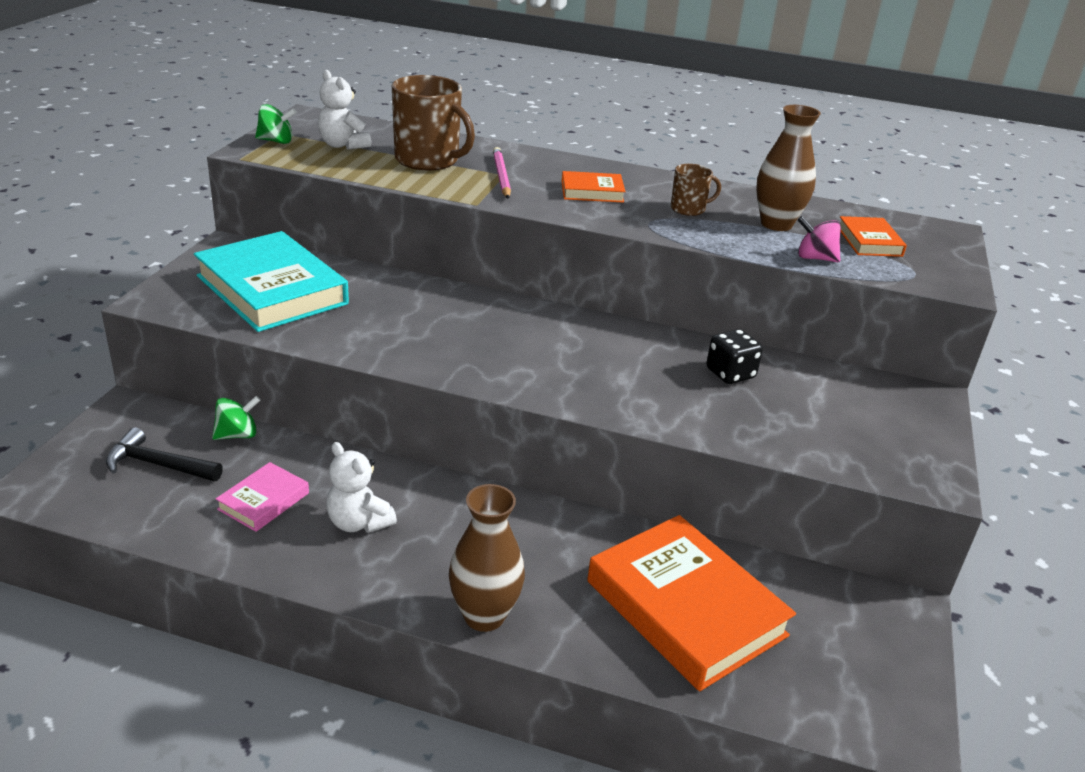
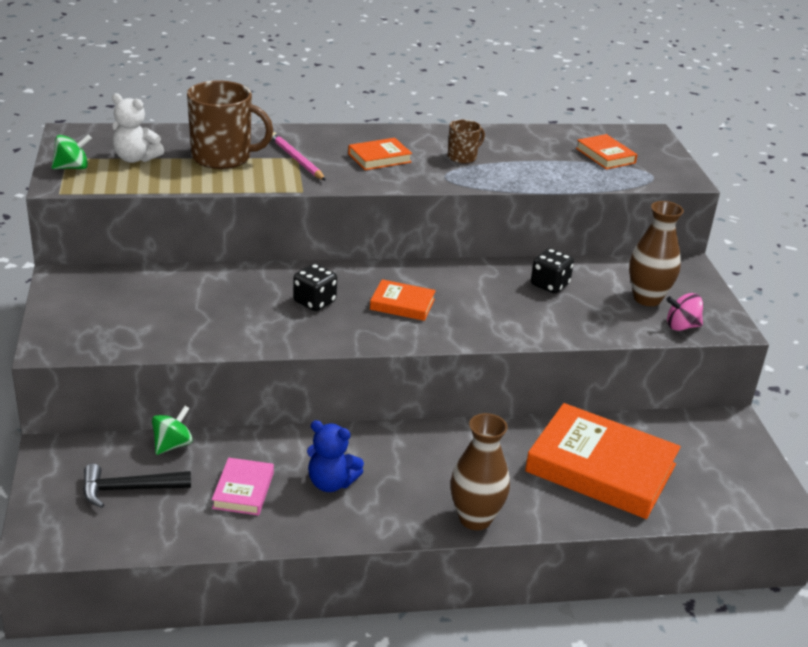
camera: 25 degrees left, 0 degrees up
turquoise book [194,231,349,332] -> none
white teddy bear [326,442,397,533] -> blue teddy bear [307,420,364,492]
brown vase [756,105,821,231] -> brown vase moved to [629,201,684,306]
pink spinning top [798,216,841,262] -> pink spinning top moved to [666,293,703,331]
none -> black dice [293,264,337,311]
none -> orange book [370,279,436,321]

